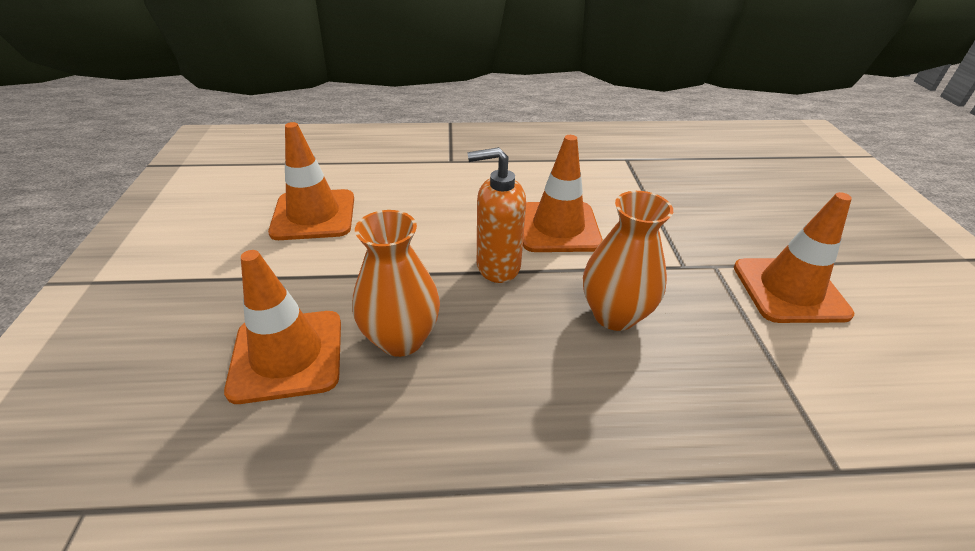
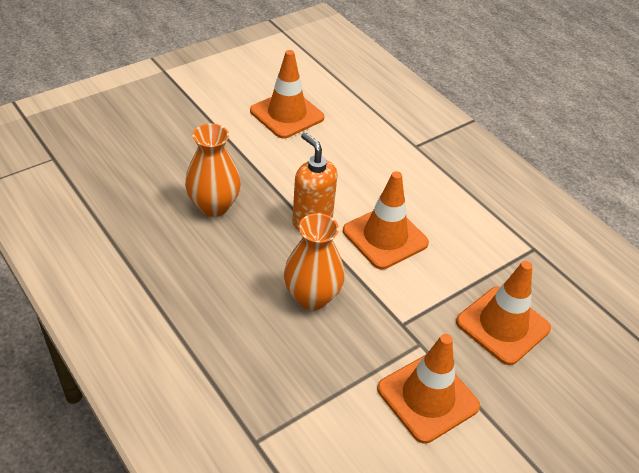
camera: 55 degrees right, 5 degrees up
orange traffic cone [224,250,341,404] -> orange traffic cone moved to [456,261,551,365]

